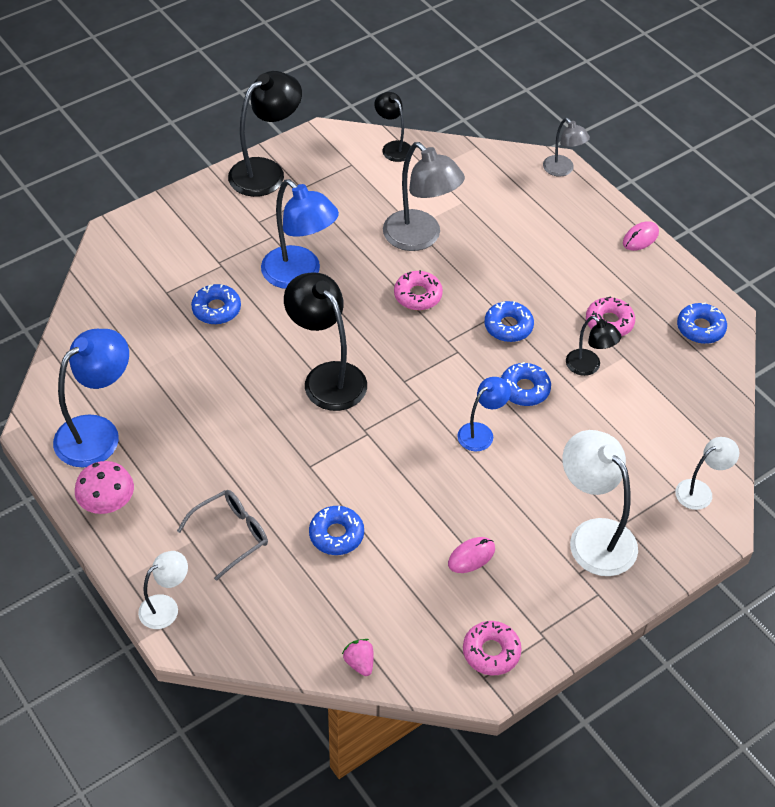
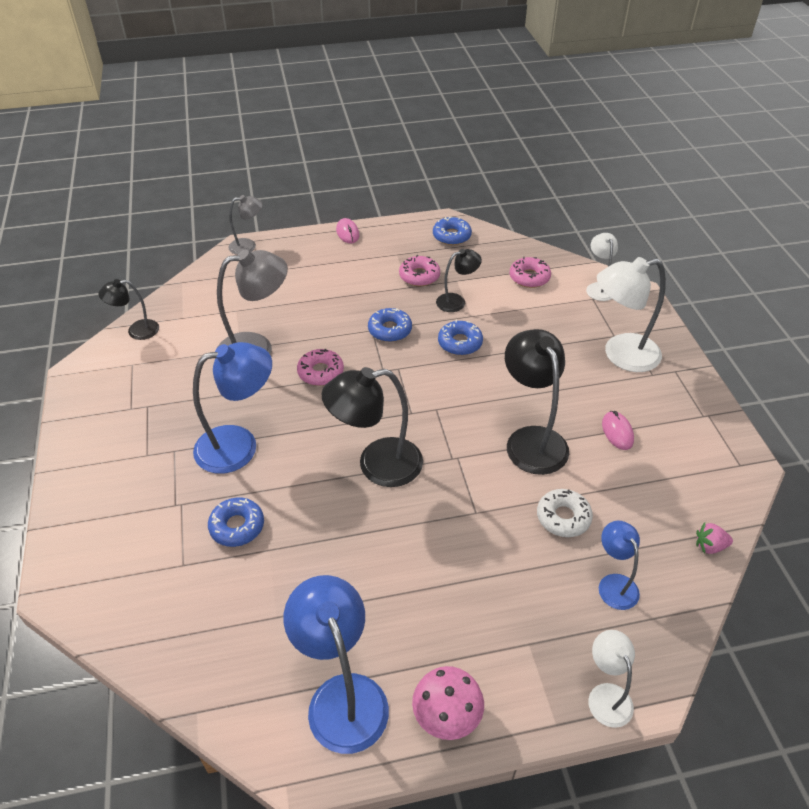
camera: 65 degrees left, 5 degrees down
grey glasses [177,490,268,581] -> none
black lamp [228,71,302,197] -> black lamp moved to [505,329,569,475]
blue donut [309,506,364,555] -> white donut [537,489,593,537]
blue lamp [457,377,511,451] -> blue lamp moved to [599,521,640,610]
pink donut [463,621,522,675] -> pink donut moved to [509,257,551,288]

